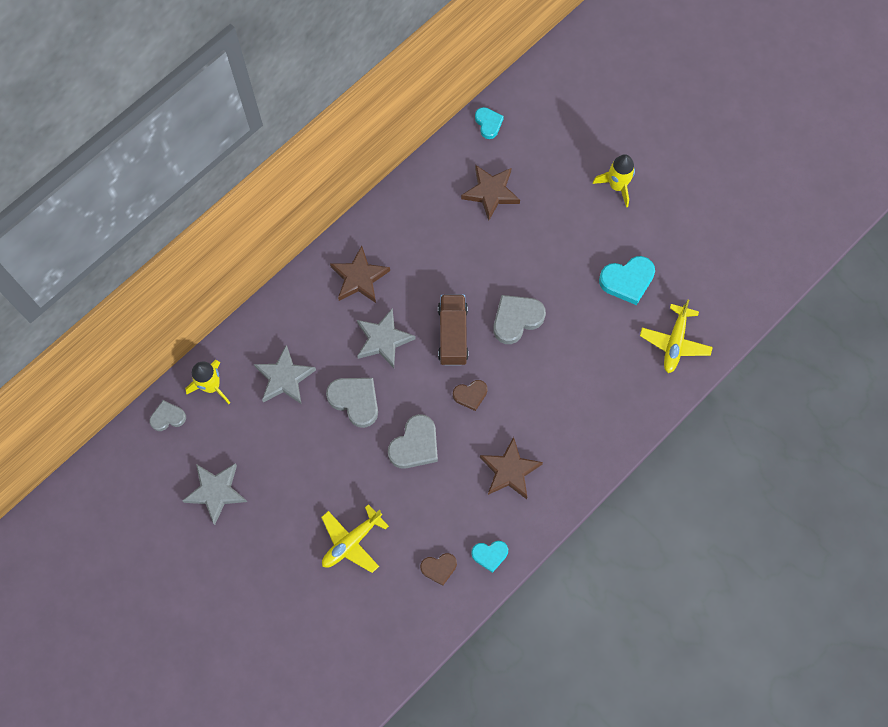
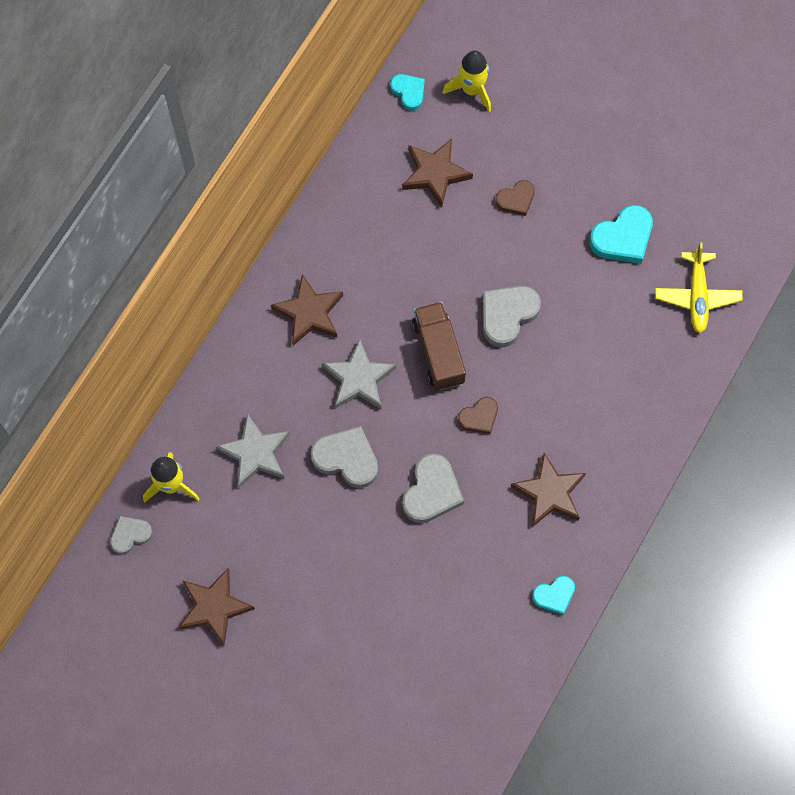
camera: 15 degrees left, 0 degrees up
grey star [182,464,247,525] -> brown star [179,568,255,645]
yellow plane [321,504,389,573] -> none
brown heart [420,553,457,586] -> brown heart moved to [495,180,535,216]
yellow rocket [593,154,635,207] -> yellow rocket moved to [443,50,491,112]

